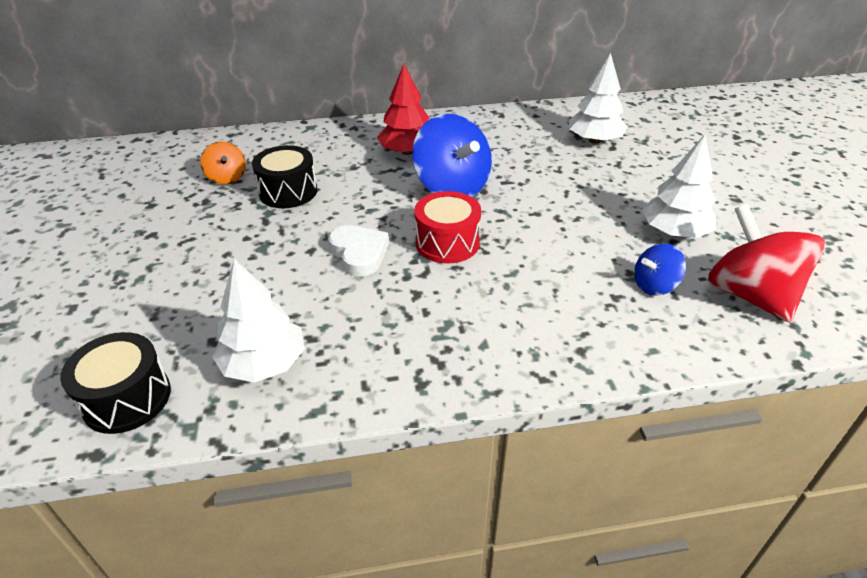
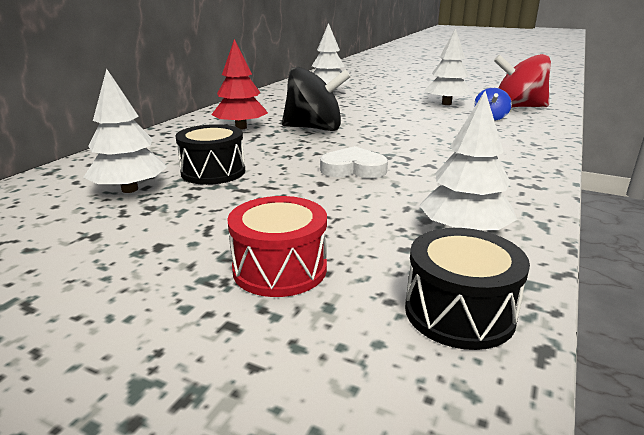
camera: 55 degrees left, 15 degrees down
orange spinning top [200,141,246,185] -> white tree [83,69,167,193]
blue spinning top [412,114,492,197] -> black spinning top [282,67,351,131]
red drum [414,191,481,264] -> red drum moved to [227,196,327,297]

